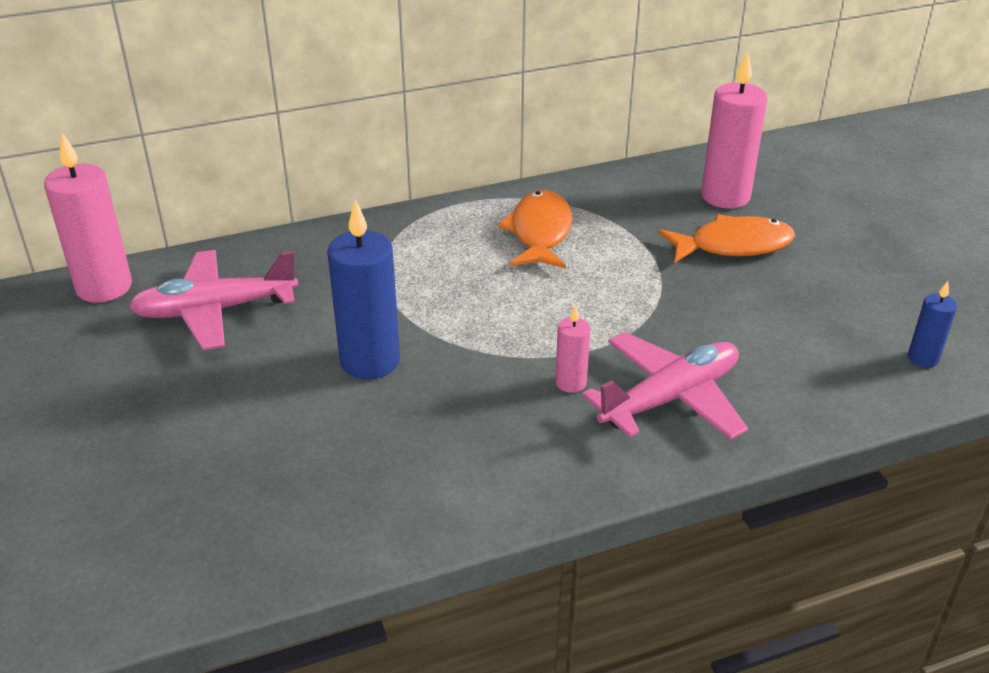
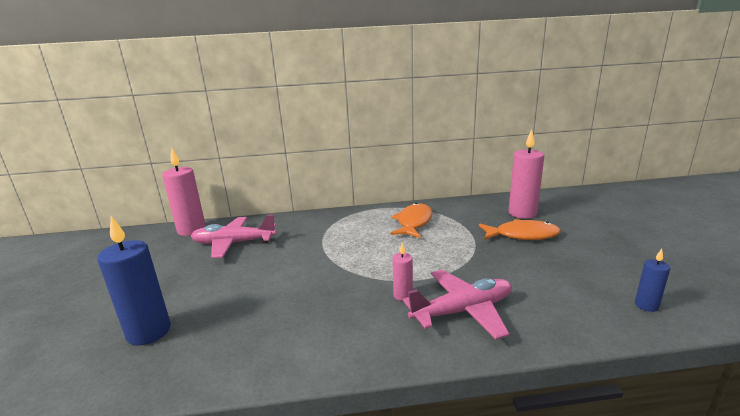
camera: 15 degrees right, 15 degrees down
blue candle [327,199,400,379] -> blue candle moved to [97,216,171,346]

